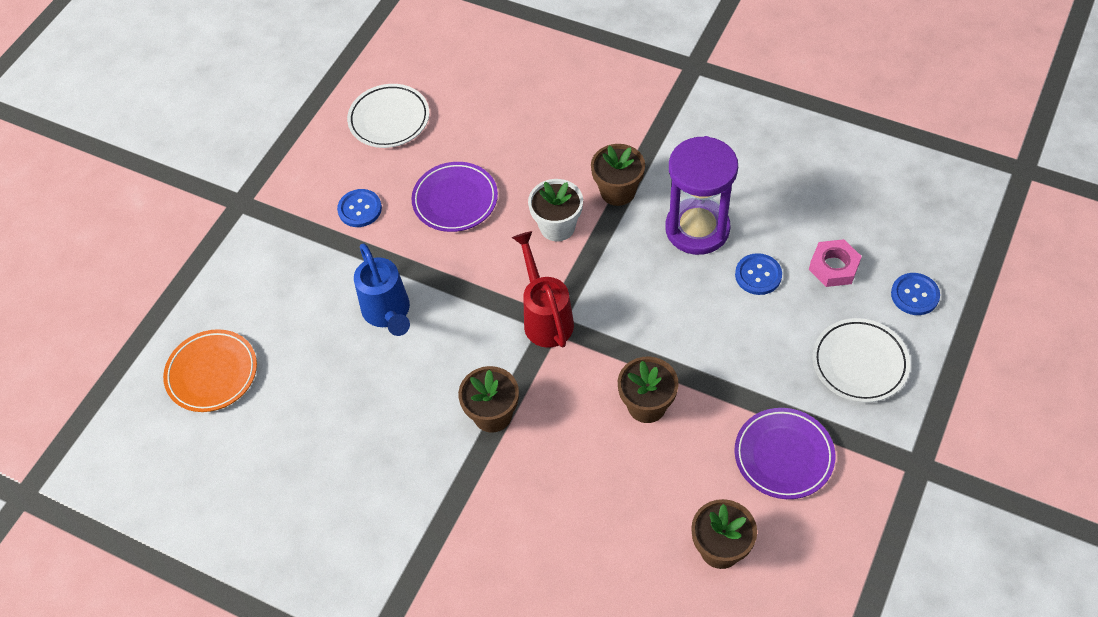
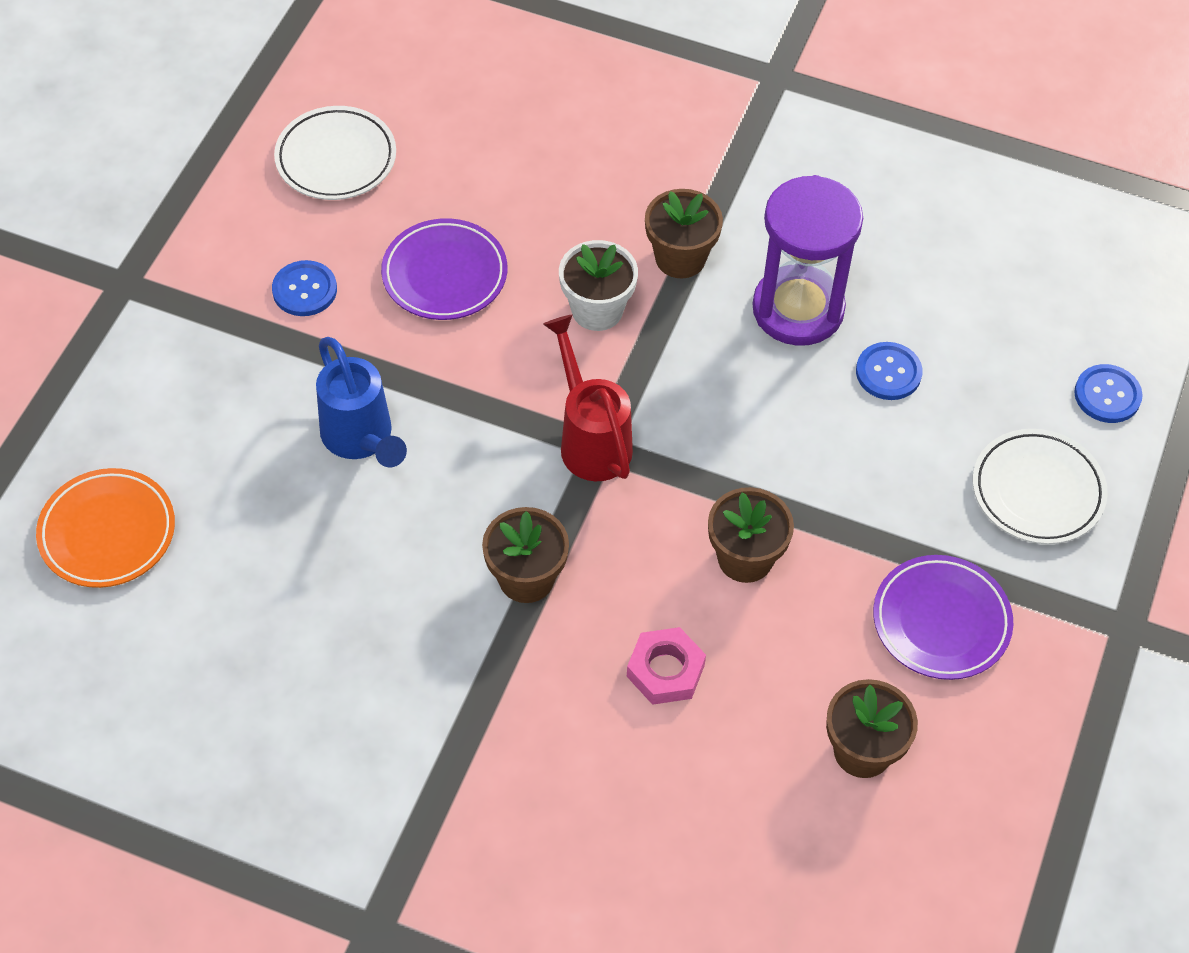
camera: 10 degrees left, 0 degrees up
pink nut [809,239,862,287] -> pink nut moved to [627,627,706,705]

